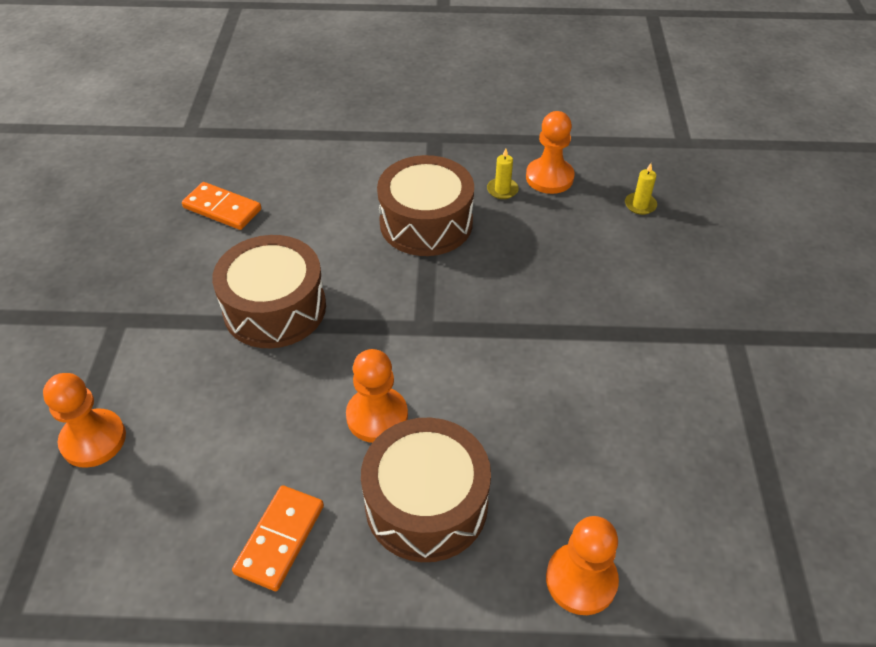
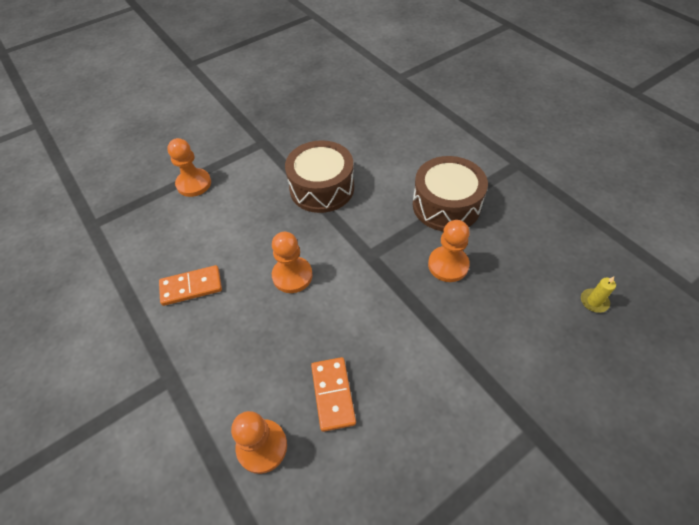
camera: 55 degrees right, 5 degrees up
orange domino [182,182,261,230] -> orange domino moved to [311,357,356,432]
brown drum [361,418,491,562] -> none
yellow candle [487,148,519,199] -> none
orange pawn [526,111,575,194] -> orange pawn moved to [428,220,470,282]

